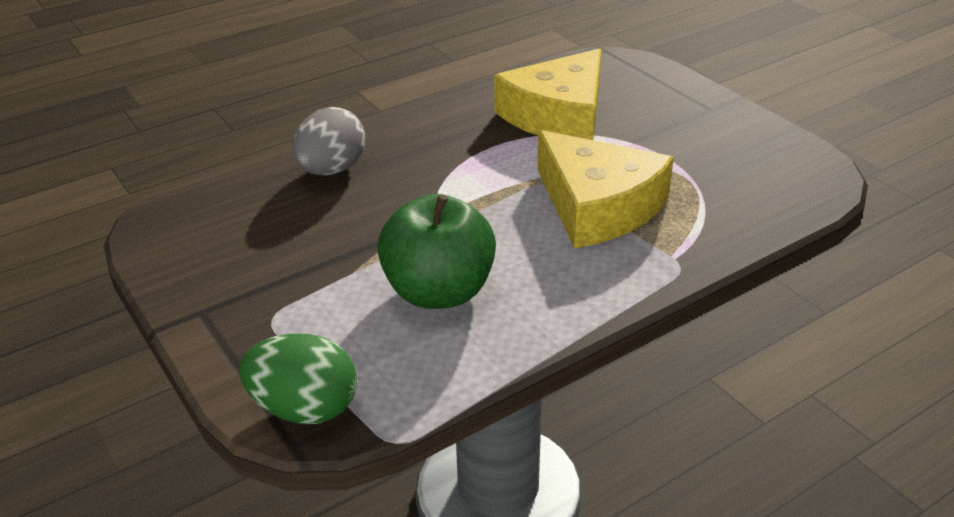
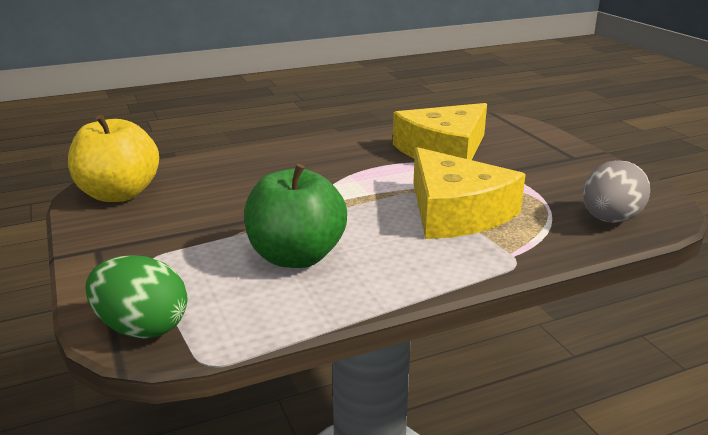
camera: 10 degrees right, 10 degrees down
grey egg [293,107,365,176] -> grey egg moved to [583,160,650,223]
none -> yellow apple [68,115,159,202]

